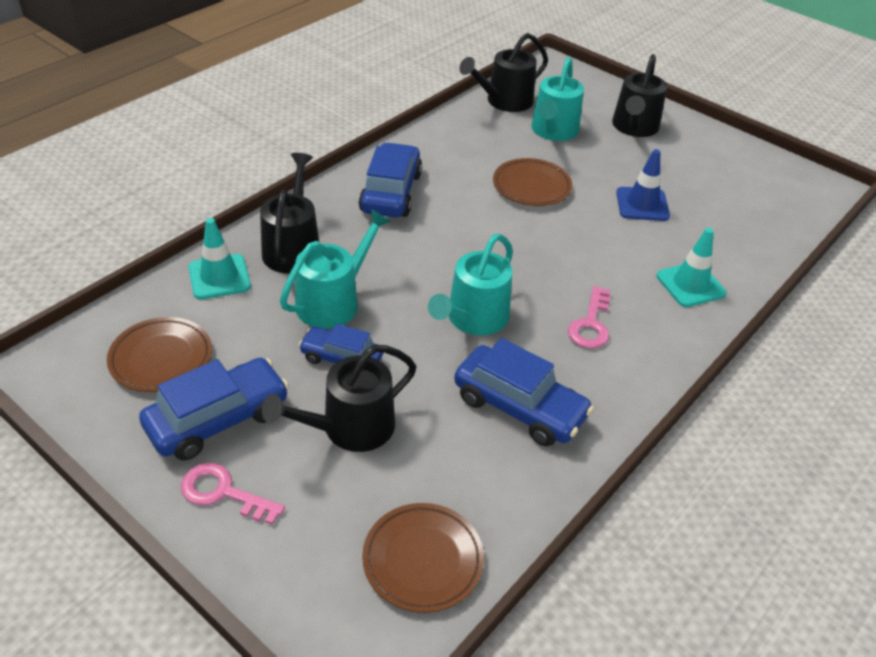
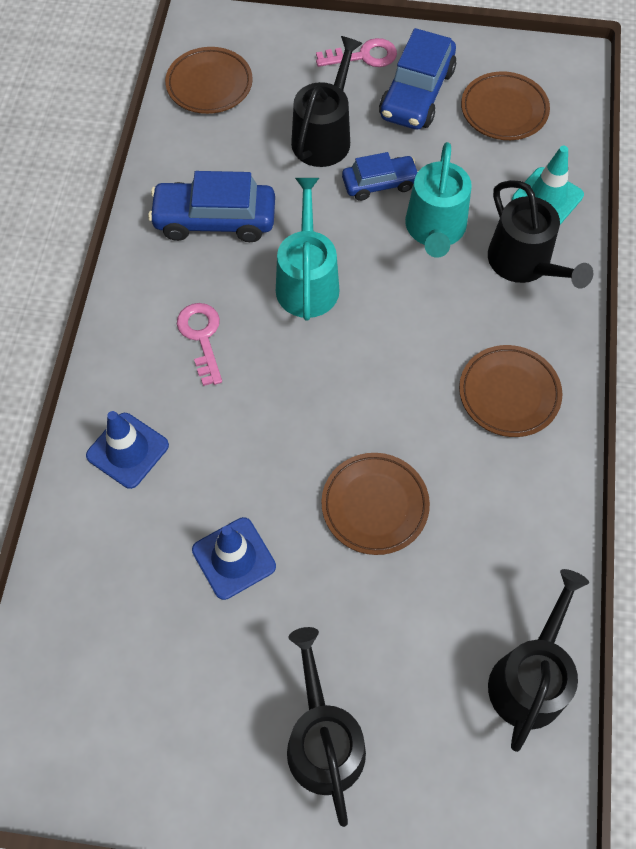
camera: 150 degrees right, 20 degrees up
blue car [359,142,422,217] -> brown plate [459,345,562,437]
turquoise watering can [531,57,584,141] -> none
turquoise traffic cone [656,228,726,307] -> blue traffic cone [86,411,169,489]

